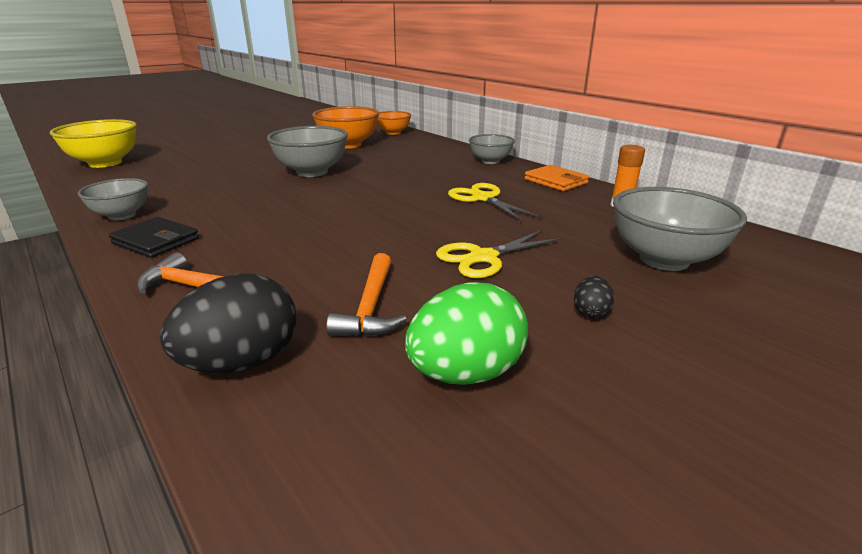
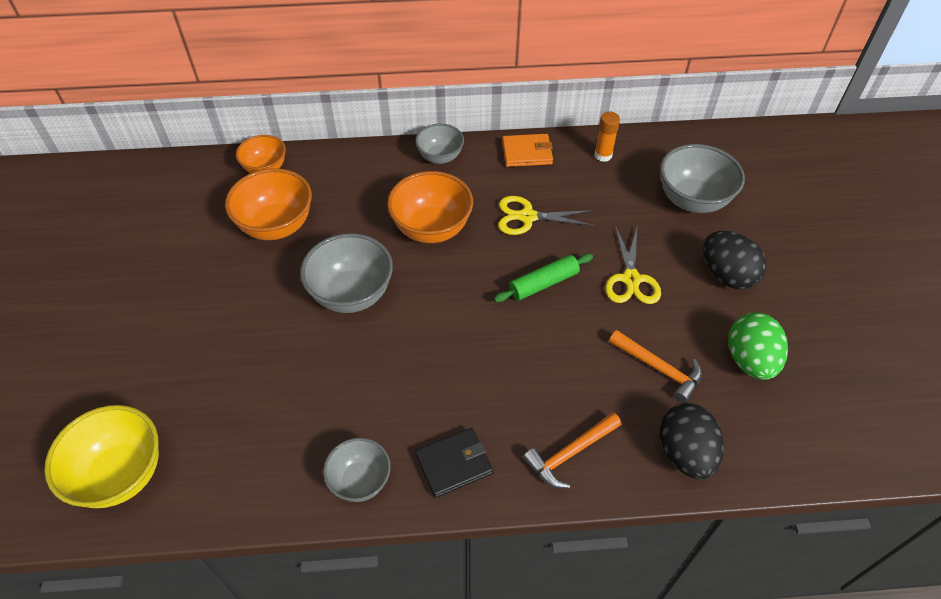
camera: 55 degrees left, 25 degrees up
black egg [574,276,614,318] -> black egg [703,231,766,289], size x2.12
none -> orange bowl [387,171,473,243]
none -> green rolling pin [494,254,593,302]

